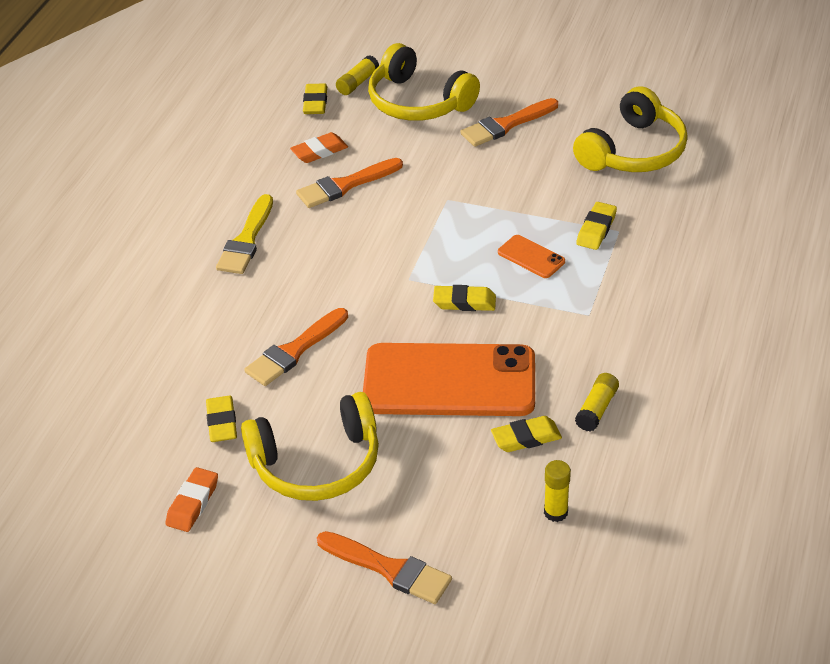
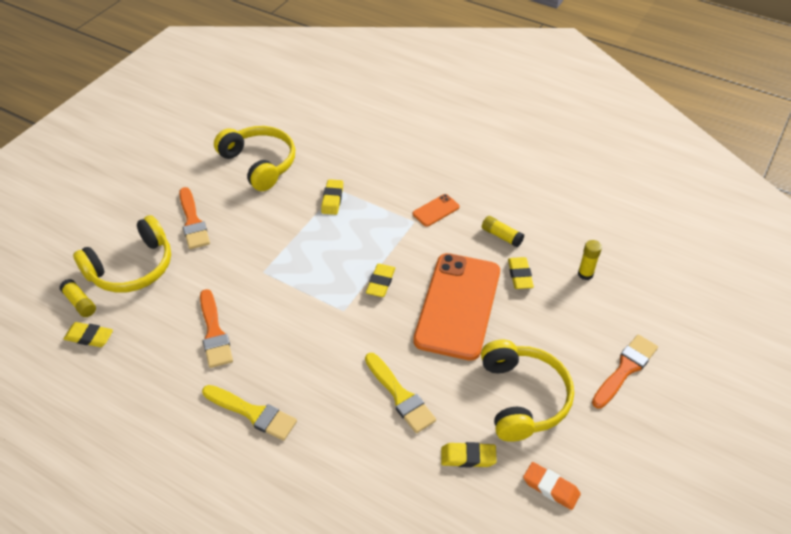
camera: 80 degrees left, 5 degrees up
orange brush [244,308,348,386] -> yellow brush [365,353,436,433]
orange eraser [290,132,348,163] -> none
orange phone [498,235,565,278] -> orange phone moved to [413,194,460,227]
yellow eraser [576,202,617,250] -> yellow eraser turned 60 degrees clockwise [321,179,343,215]

